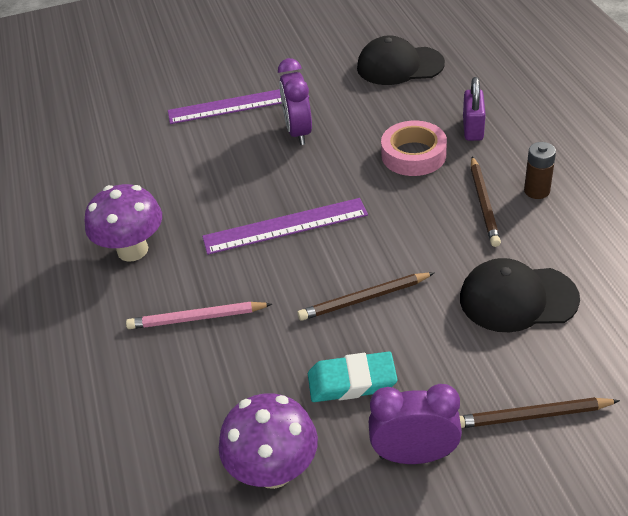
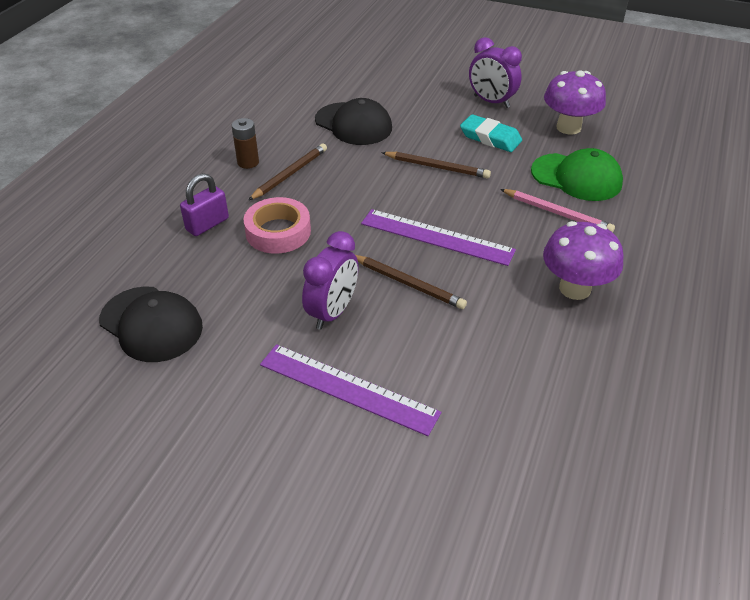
camera: 145 degrees left, 0 degrees up
brown pencil [459,397,620,428] -> brown pencil moved to [355,255,467,309]
none -> green cap [531,148,623,201]

